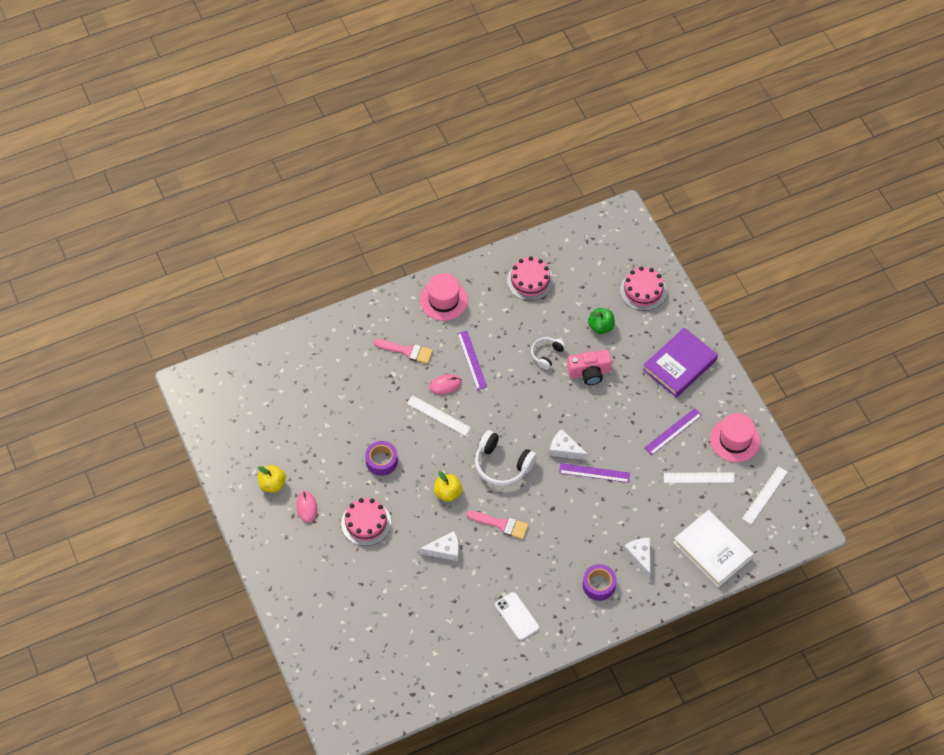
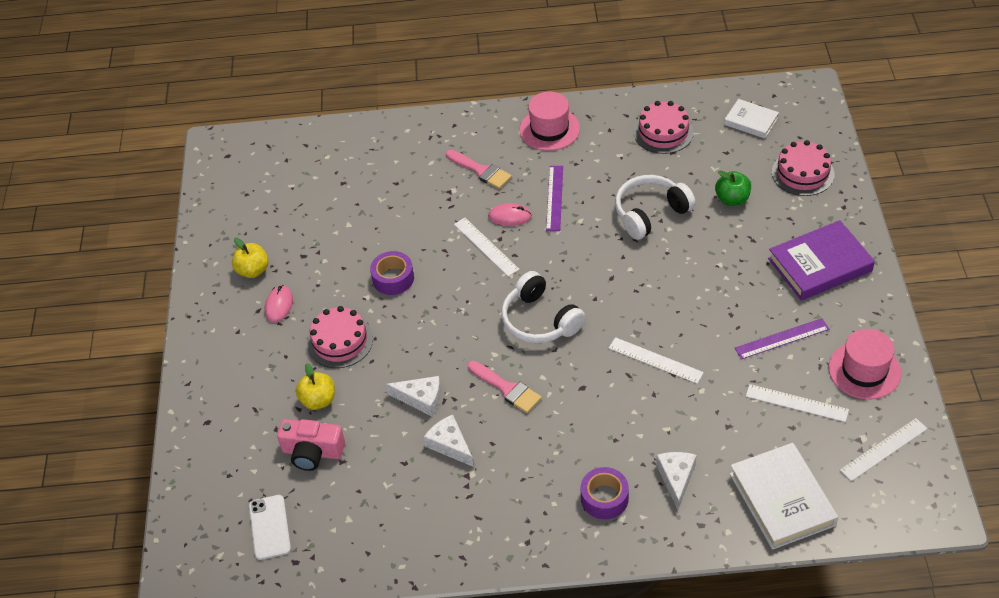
camera: 25 degrees right, 10 degrees down
yellow apple [434,471,462,502] -> yellow apple moved to [296,363,335,410]
white phone [495,592,539,640] -> white phone moved to [249,495,291,560]
white headphones [531,337,566,370] -> white headphones [615,175,695,240], size x1.70
white cheese [549,429,588,460] -> white cheese moved to [424,415,474,467]
purple ruler [559,463,630,483] -> white ruler [609,337,704,384]
pink camera [567,350,612,385] -> pink camera moved to [277,419,345,471]
none -> white book [724,99,779,139]

